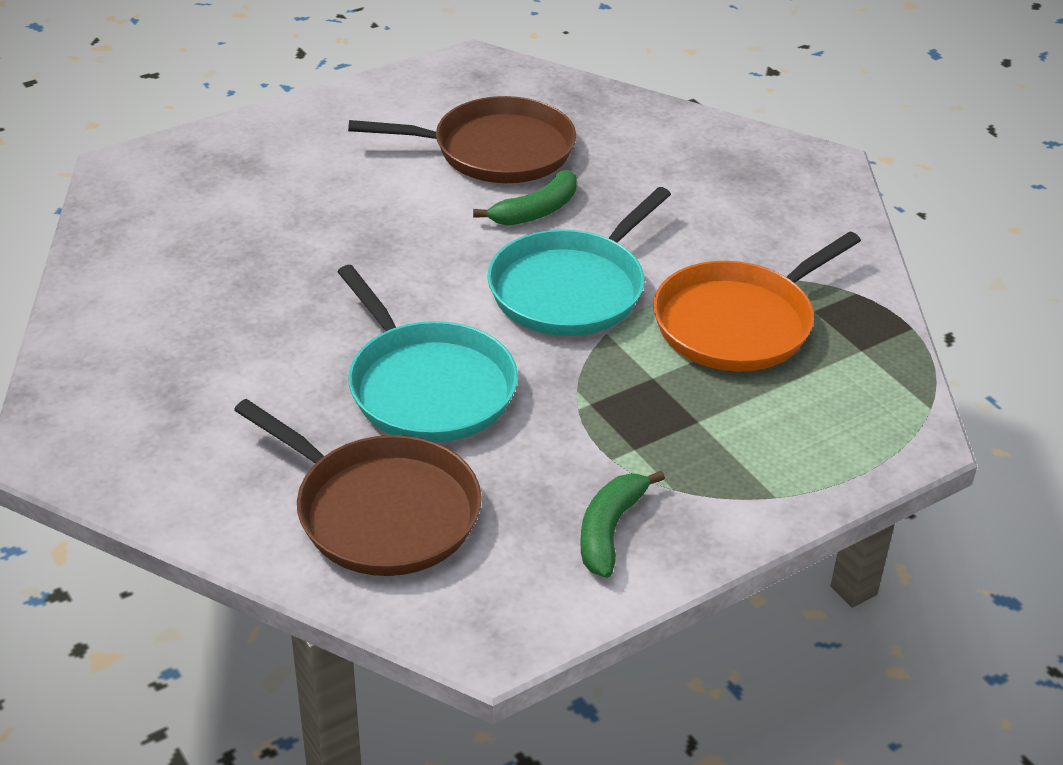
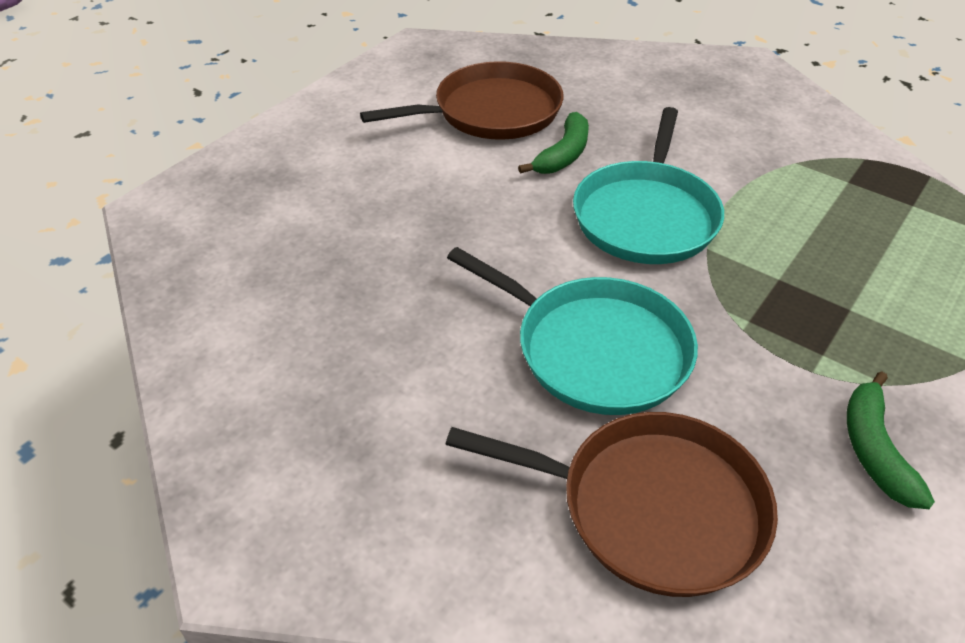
camera: 20 degrees left, 5 degrees up
orange pan [653,231,861,372] -> none

